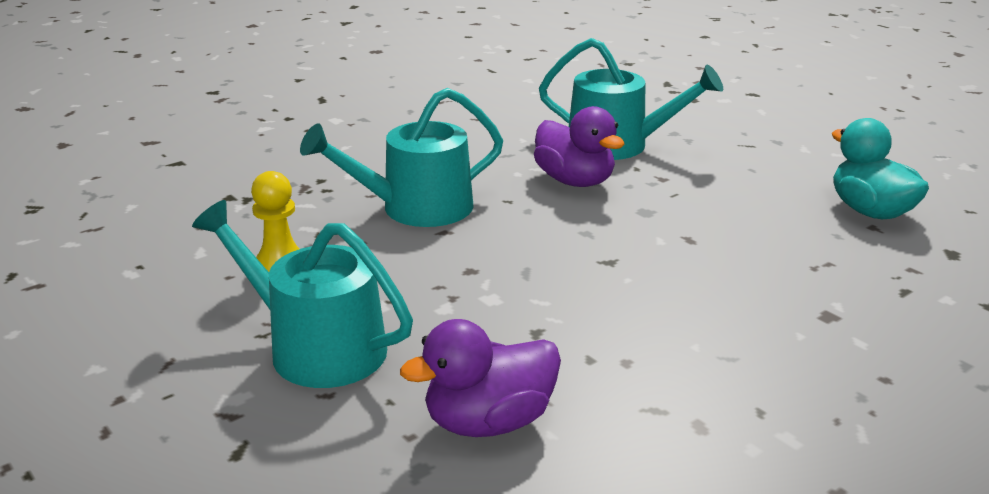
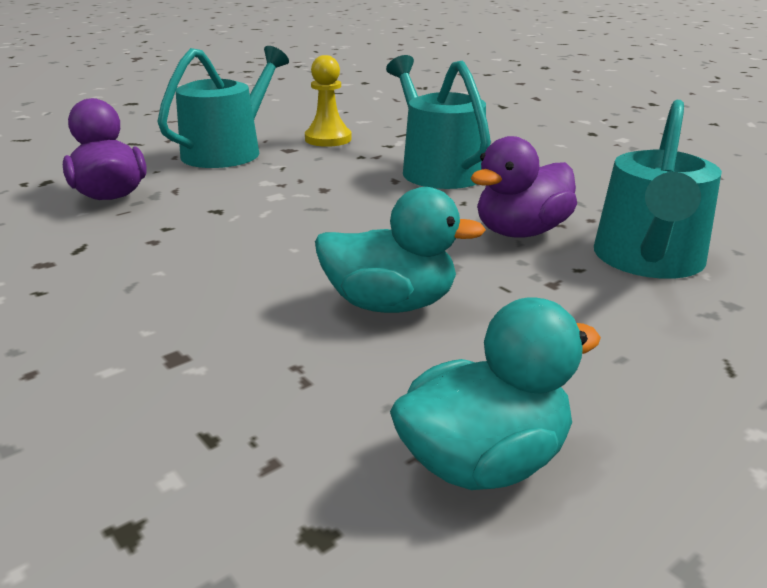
camera: 90 degrees right, 0 degrees up
none -> turquoise duck [315,187,486,313]

